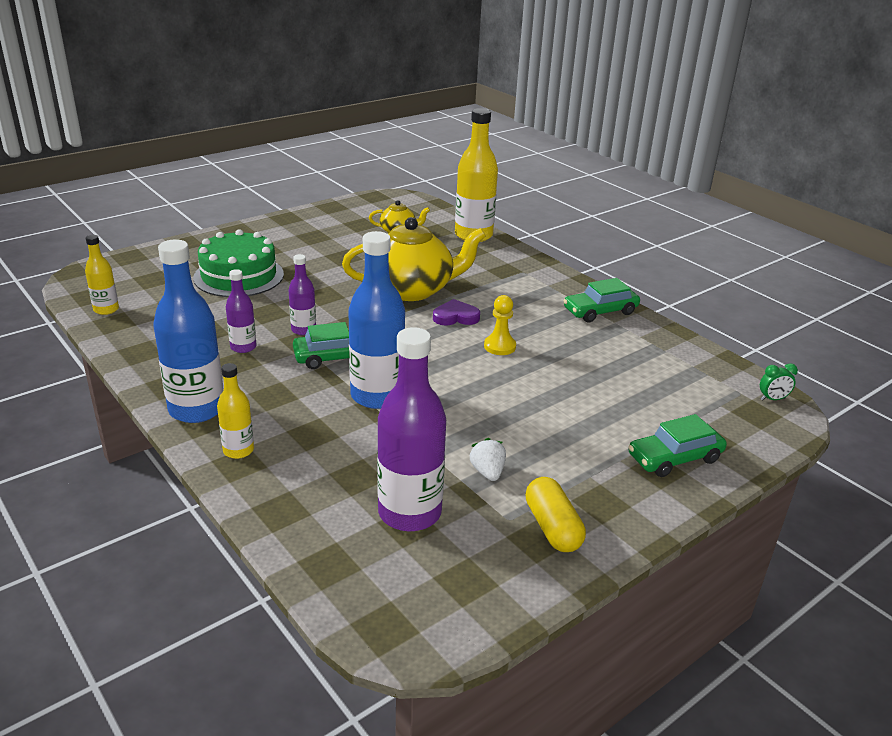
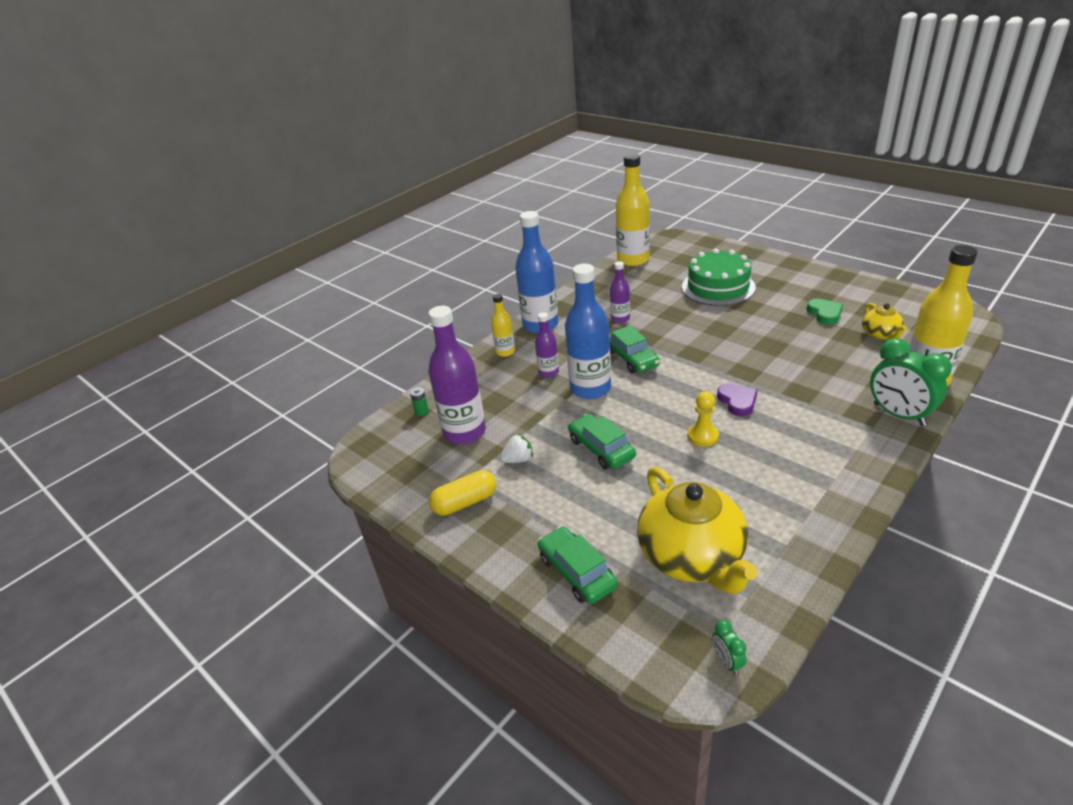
camera: 85 degrees right, 5 degrees up
yellow bottle [85,235,119,315] -> yellow bottle [616,153,650,266], size x1.92
purple bottle [289,254,316,335] -> purple bottle moved to [535,312,559,378]
yellow teapot [342,217,486,301] -> yellow teapot moved to [637,467,757,594]
green car [563,278,640,322] -> green car moved to [568,414,636,469]
none -> green battery [410,387,429,416]
none -> green heart [806,299,843,325]
none -> green clock [870,338,952,426]

